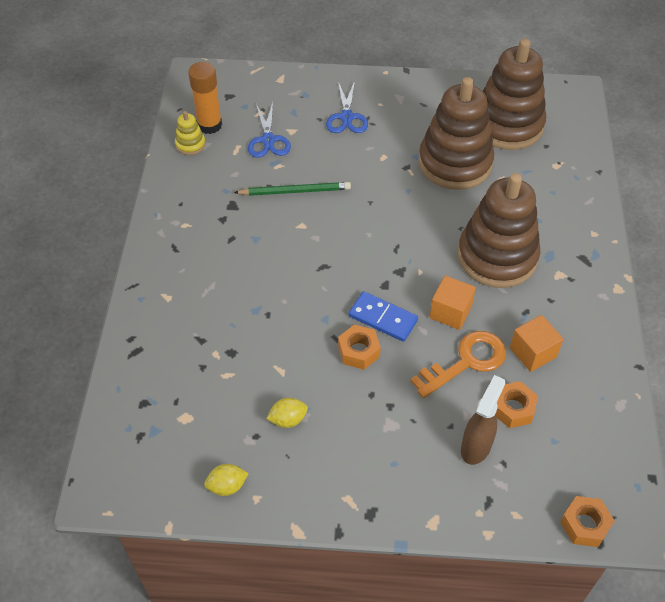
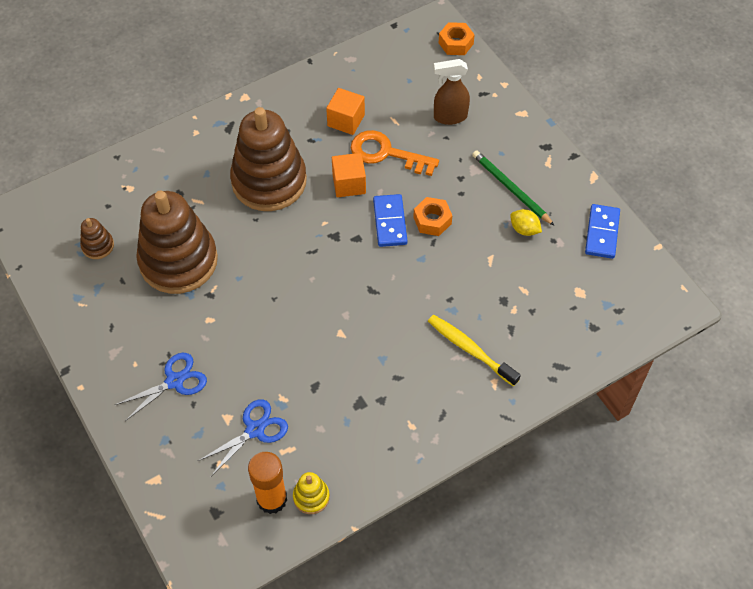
camera: 125 degrees left, 5 degrees up
yellow lemon [204,464,249,496] -> blue domino [585,204,620,259]
green pencil [234,182,351,196] -> green pencil moved to [472,150,555,226]
brown stacking toy [483,38,546,150] -> brown stacking toy [80,218,114,259], size x0.41
orange nut [495,381,538,428] -> none
none -> yellow toothbrush [428,315,521,386]

